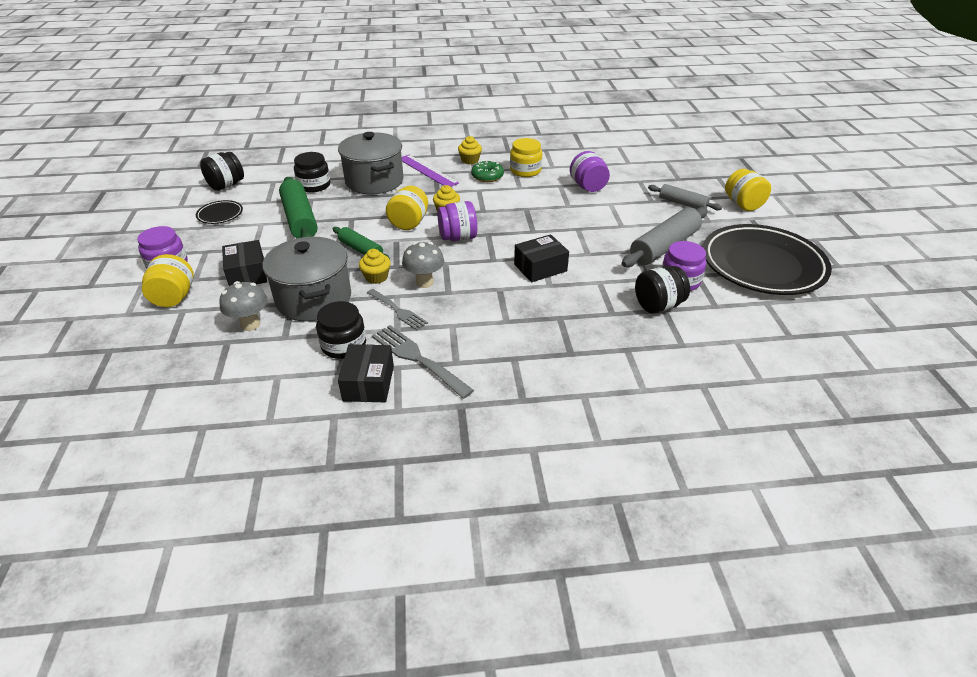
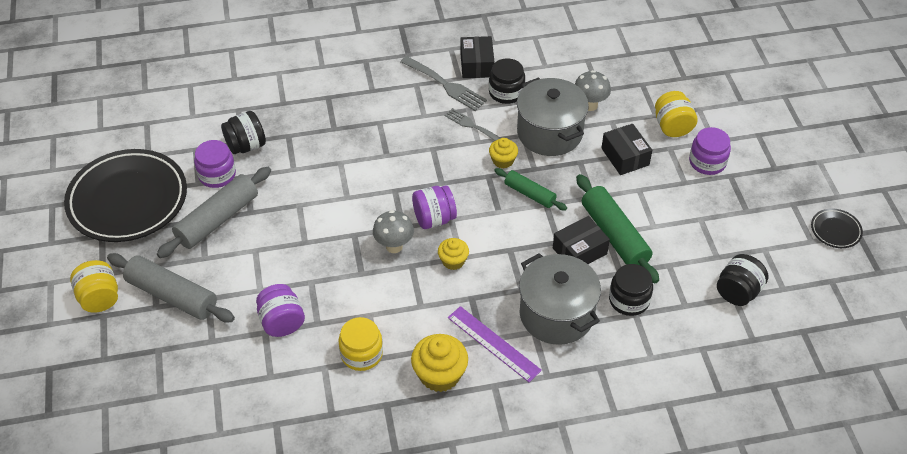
camera: 175 degrees right, 10 degrees up
black plate [196,200,243,224] -> black plate moved to [811,208,863,248]
yellow jar [386,186,428,230] -> none
grey mushroom [402,242,444,288] -> grey mushroom moved to [373,210,414,253]
yellow cupcake [458,136,482,164] -> yellow cupcake [411,334,468,392], size x1.67
green donut [471,160,504,182] -> none
black box [514,234,569,282] -> black box moved to [553,216,610,264]
grey rolling pin [648,184,722,210] -> grey rolling pin [107,253,235,323], size x1.68

